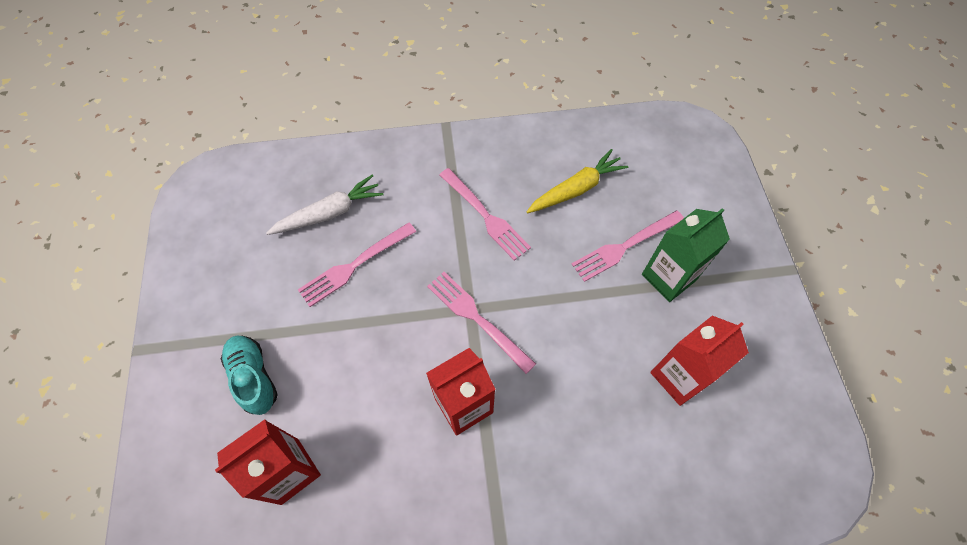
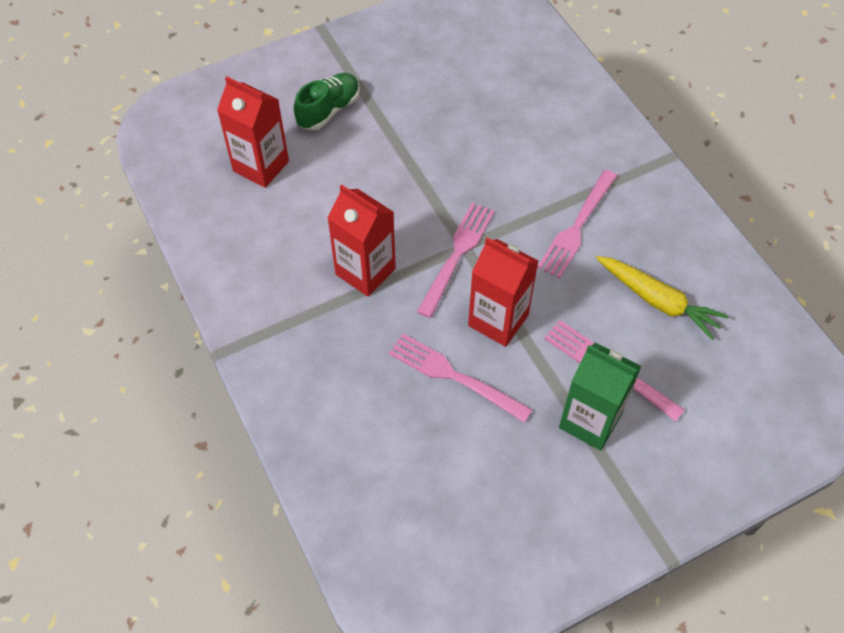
camera: 70 degrees right, 5 degrees down
turquoise shoe [221,335,278,415] -> green shoe [294,73,360,130]
white carrot [266,175,383,235] -> none
pink fork [298,222,416,307] -> pink fork moved to [389,334,532,423]
red carton [650,316,749,406] -> red carton moved to [468,237,538,347]

